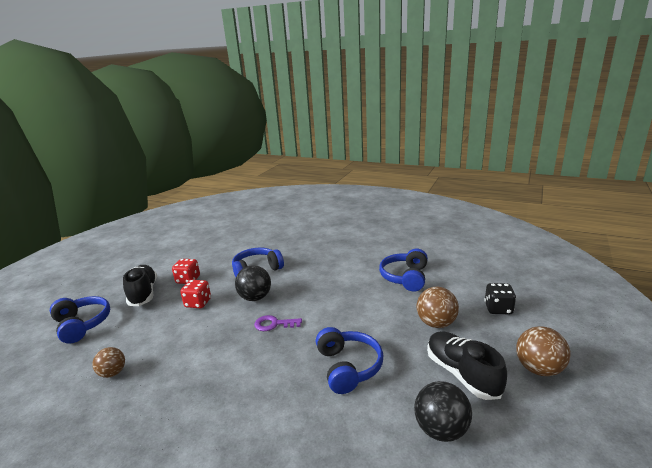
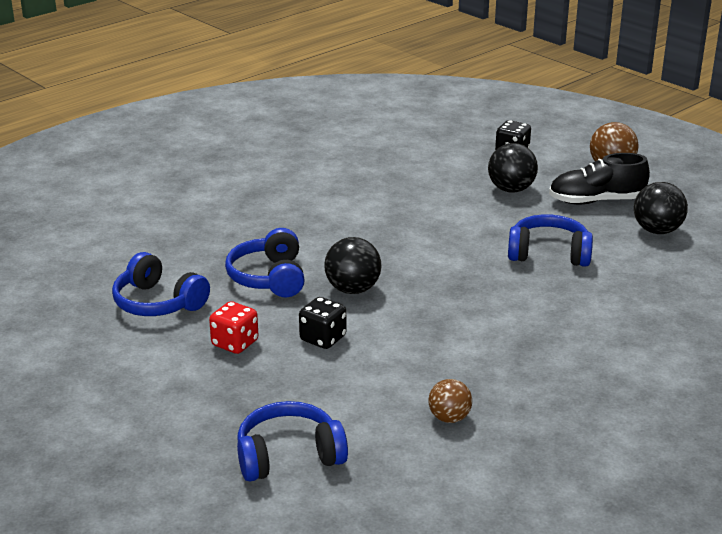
camera: 70 degrees left, 5 degrees up
black shoe [123,265,157,306] -> none
red dice [180,280,211,308] -> black dice [299,297,346,349]
purple key [254,315,302,331] -> none
blue headphones [379,248,428,292] -> blue headphones moved to [112,252,210,316]
brown ball [417,287,459,328] -> black ball [488,143,538,193]

